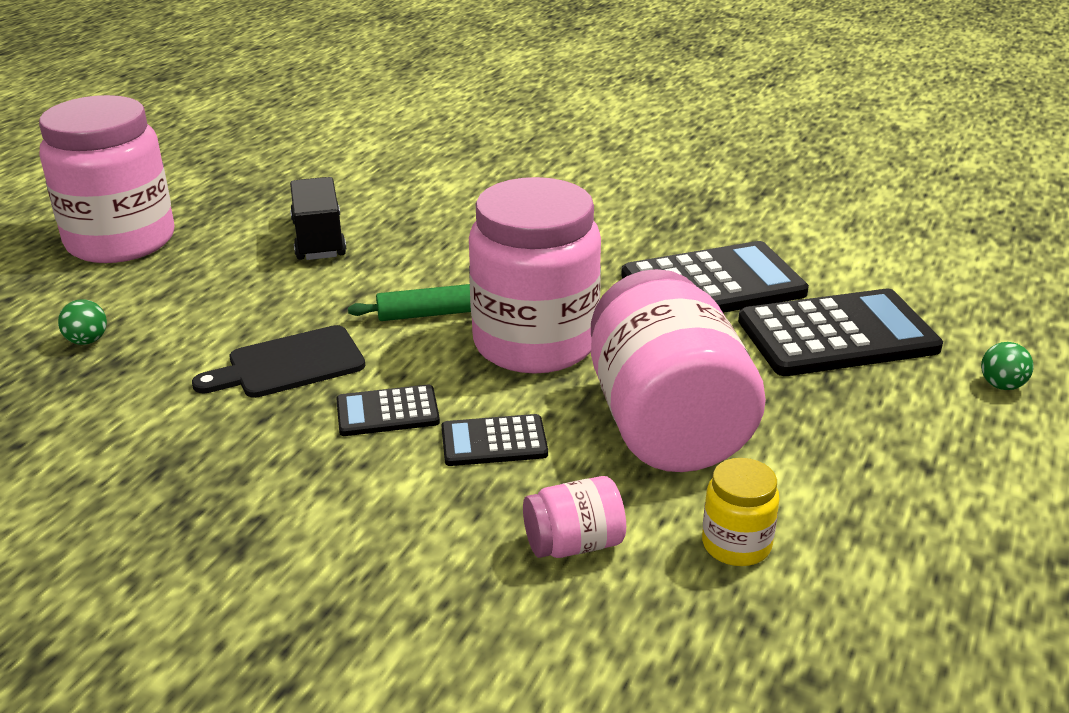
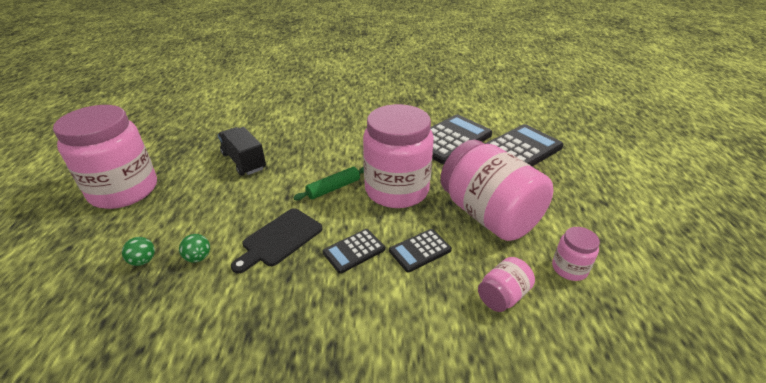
camera: 25 degrees left, 5 degrees up
yellow jar [702,458,780,566] -> pink jar [552,227,600,281]
green ball [981,342,1034,390] -> green ball moved to [179,234,210,262]

